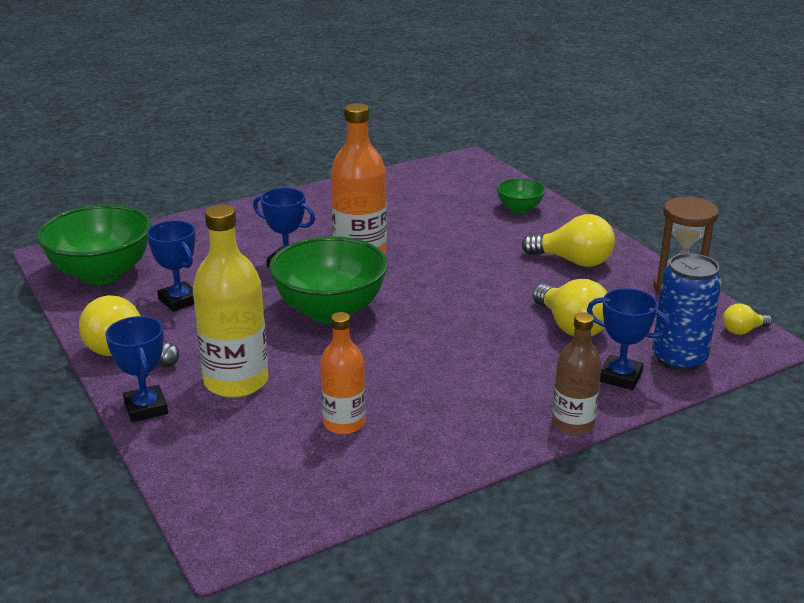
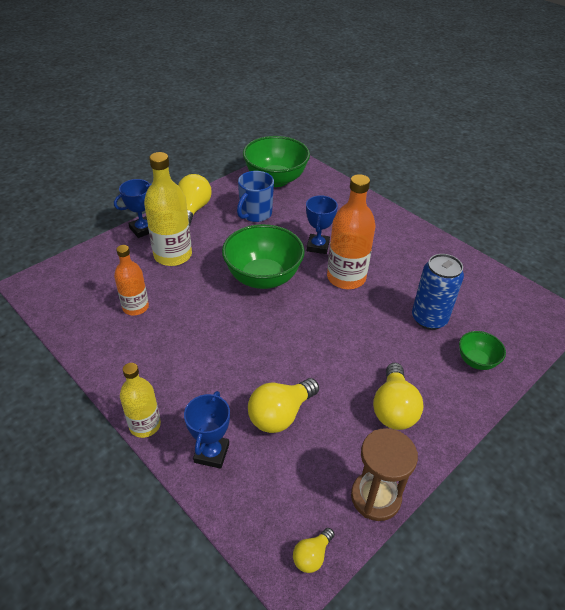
camera: 75 degrees right, 15 degrees up
blue trophy [147,220,196,312] -> blue mug [237,171,274,222]
brown bottle [552,312,602,435] -> yellow bottle [120,363,161,438]
blue can [652,253,722,371] -> blue can moved to [412,254,464,330]
yellow light bulb [723,304,772,335] -> yellow light bulb turned 105 degrees counterclockwise [293,528,335,573]

